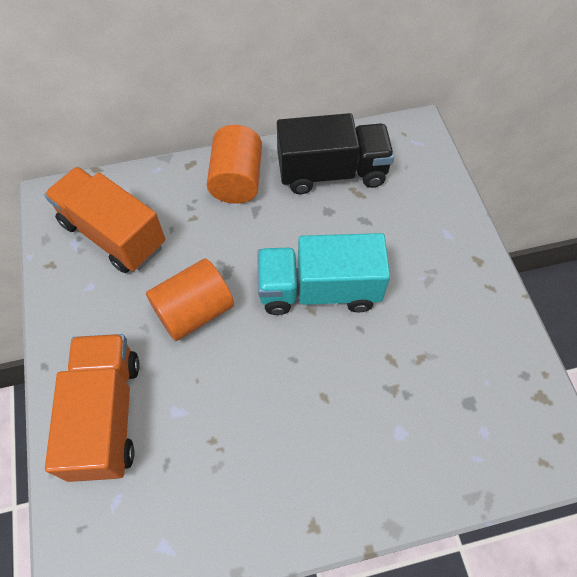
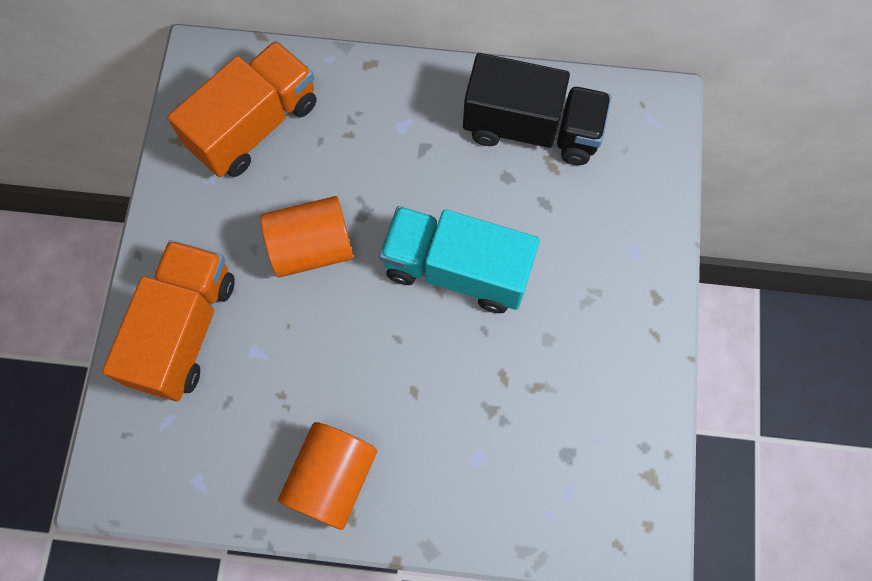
camera: 20 degrees right, 10 degrees up
orange truck [44,167,165,273] -> orange truck turned 75 degrees clockwise [167,41,317,177]
orange cylinder [207,125,262,204] -> orange cylinder moved to [278,422,377,530]

